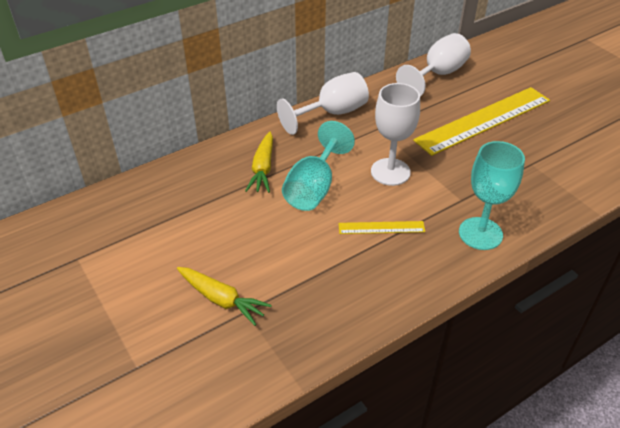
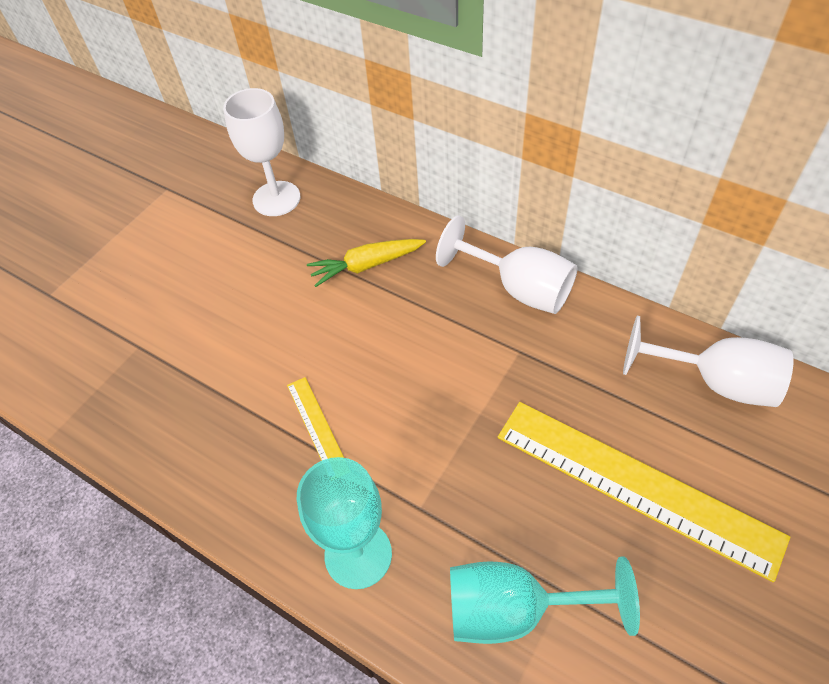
camera: 70 degrees right, 10 degrees up
yellow carrot [177,267,272,326] -> none
turquoise goblet [282,121,355,211] -> turquoise goblet moved to [450,556,640,644]
white goblet [371,83,420,186] -> white goblet moved to [223,88,300,216]

